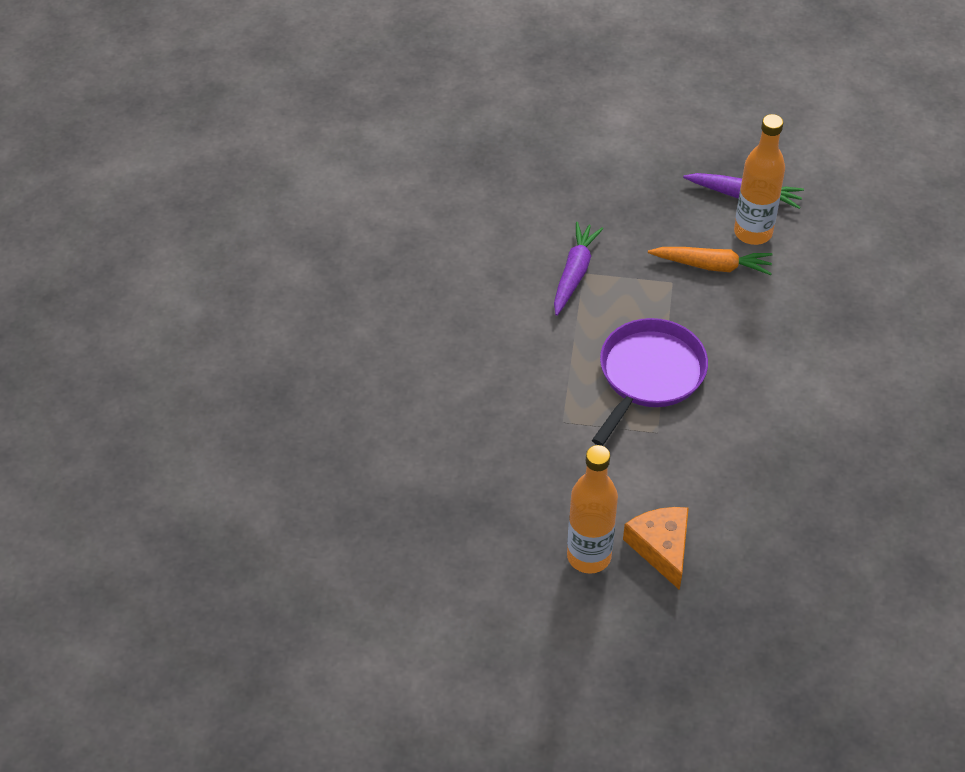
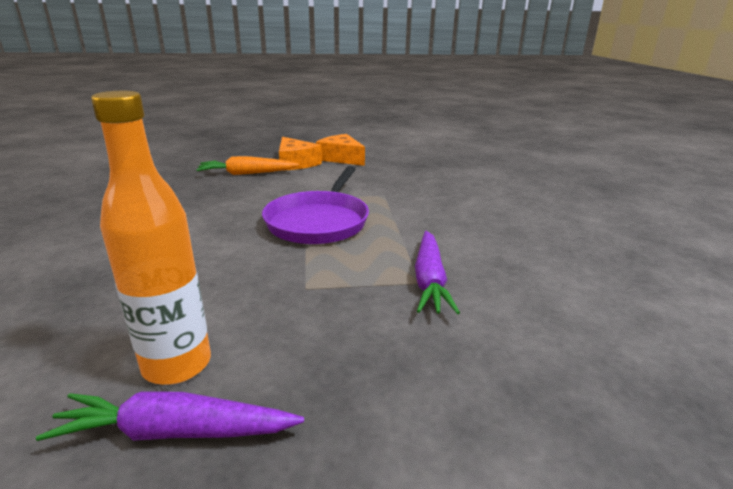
camera: 165 degrees right, 25 degrees down
orange bottle [567,445,618,574] -> orange cheese [316,134,365,166]
orange carrot [648,247,772,275] -> orange carrot moved to [196,156,299,175]

